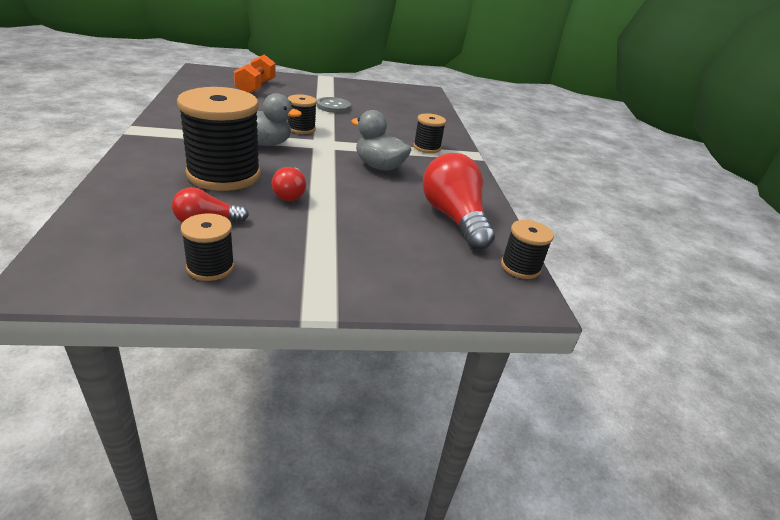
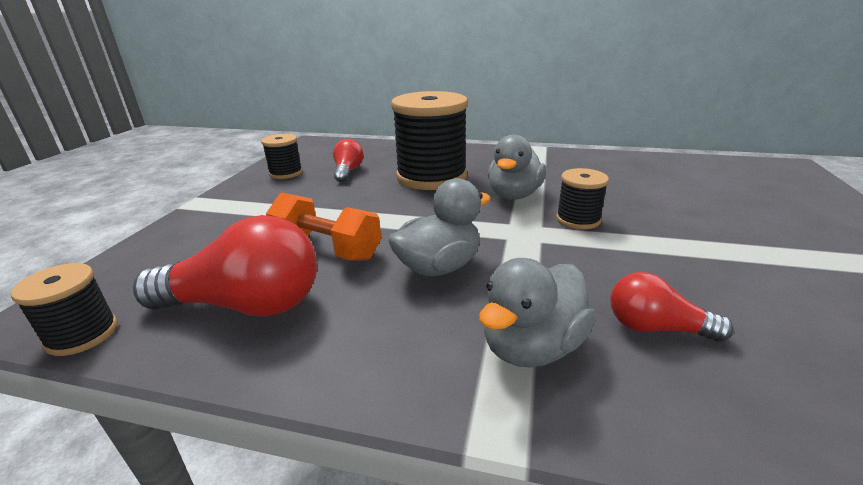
camera: 115 degrees right, 5 degrees down
orange dumbbell [234,54,276,93] -> orange dumbbell moved to [266,192,381,261]
red light bulb [272,167,306,201] -> red light bulb moved to [611,272,734,342]
grey button [316,97,351,113] -> none
black spool [413,113,446,153] -> grey duck [479,258,596,368]

